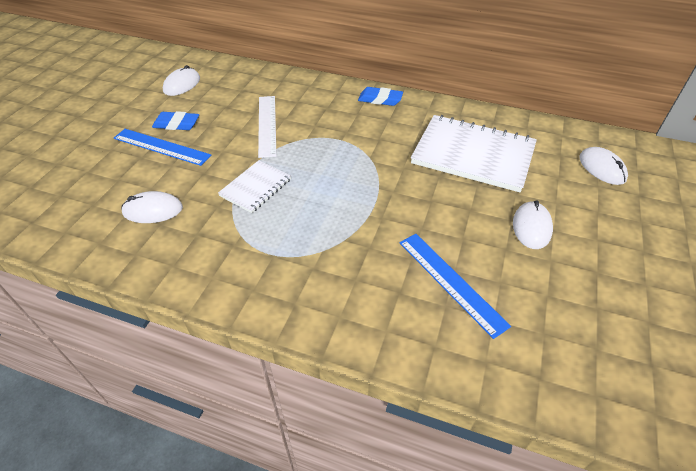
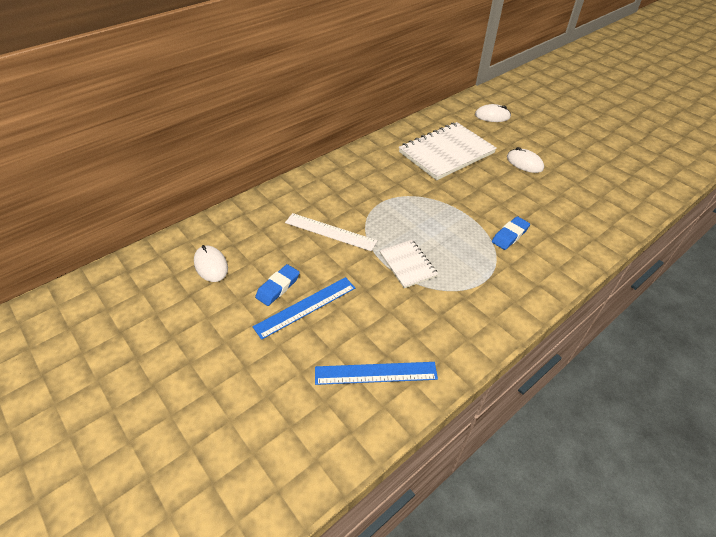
camera: 60 degrees left, 0 degrees up
white mouse [121,191,183,223] -> none
blue eraser [358,87,403,106] -> blue eraser moved to [492,216,530,250]
blue ruler [400,234,511,339] -> blue ruler moved to [315,362,438,385]

